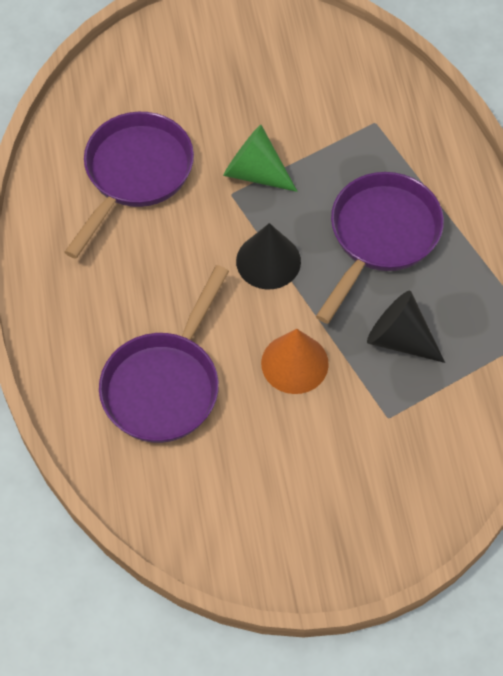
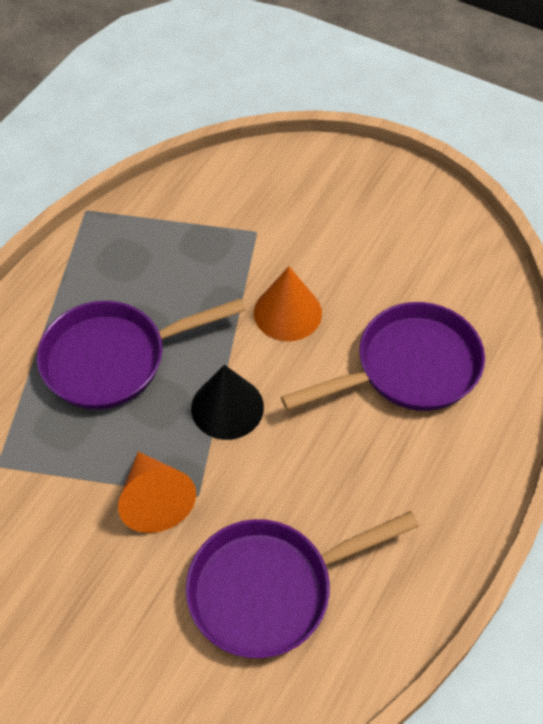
camera: 140 degrees left, 5 degrees down
green cone [223,125,298,192] -> orange cone [118,452,196,533]
black cone [367,290,445,363] -> none

